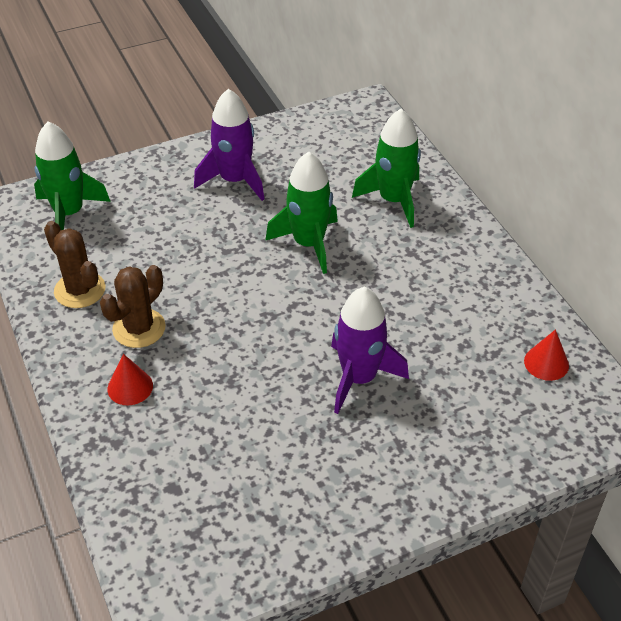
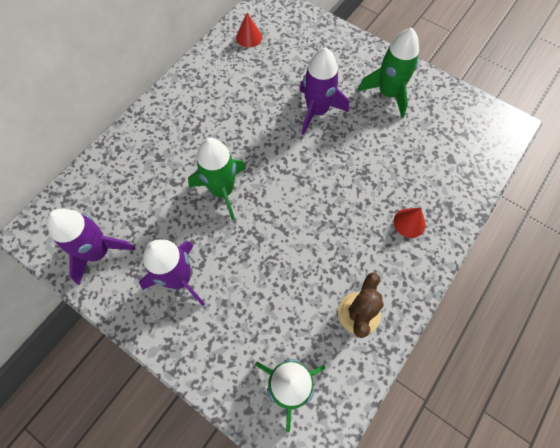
camera: 120 degrees left, 20 degrees up
brown cactus [100,265,166,348] -> none
green rocket [352,109,421,228] -> green rocket moved to [358,28,419,118]
none -> purple rocket [47,209,135,285]

